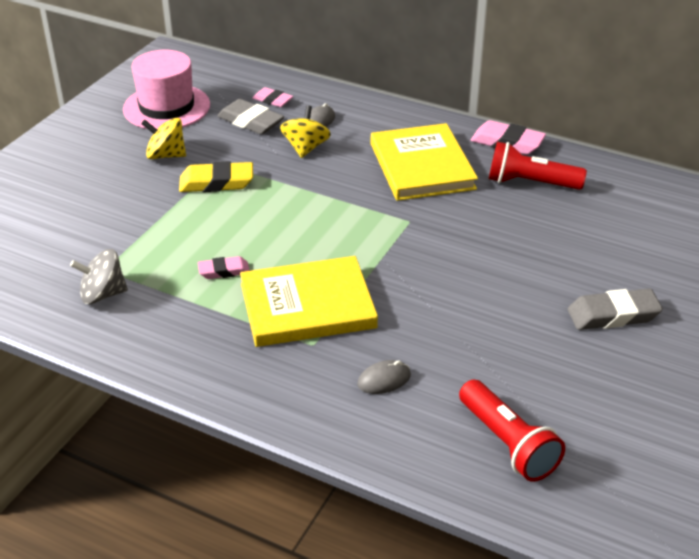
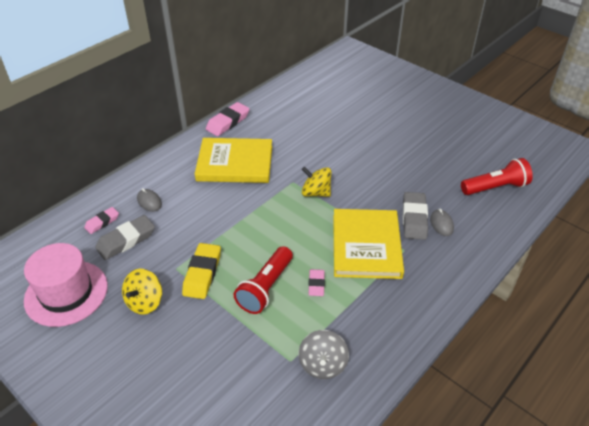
camera: 75 degrees left, 5 degrees up
yellow spinning top [280,106,331,158] -> yellow spinning top moved to [302,167,331,197]
red flashlight [489,142,587,190] -> red flashlight moved to [234,246,293,314]
grey eraser [568,288,663,330] -> grey eraser moved to [403,192,428,240]

